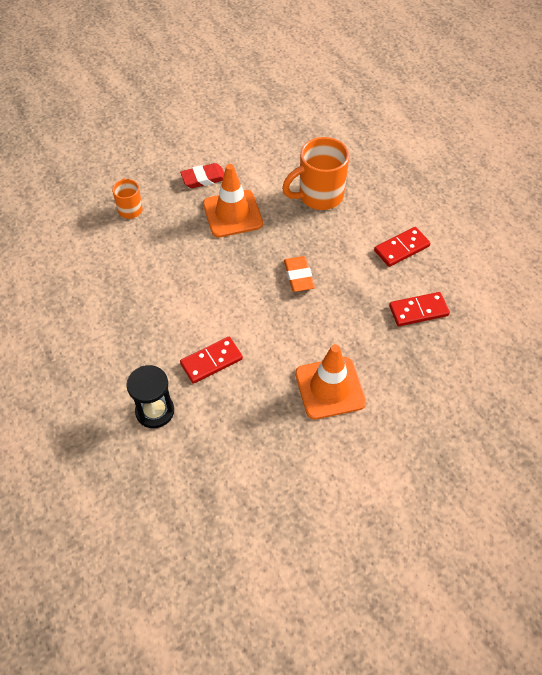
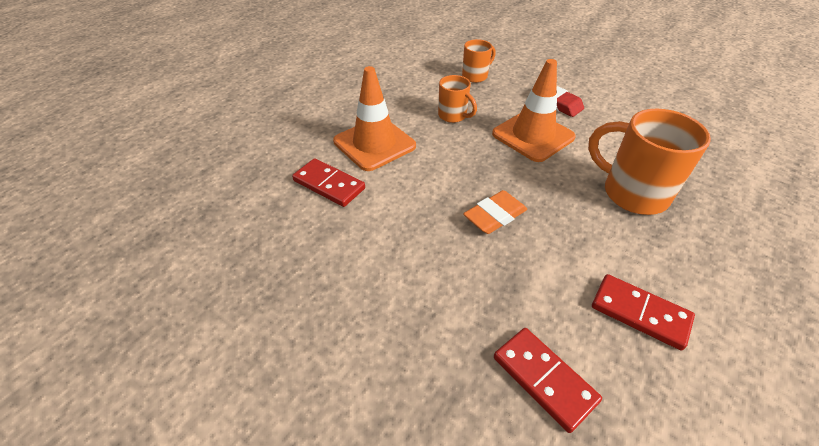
camera: 65 degrees right, 10 degrees down
black hourglass [126,365,174,428] -> none
orange traffic cone [295,344,366,419] -> orange traffic cone moved to [333,66,416,171]
none -> orange mug [438,75,477,123]

